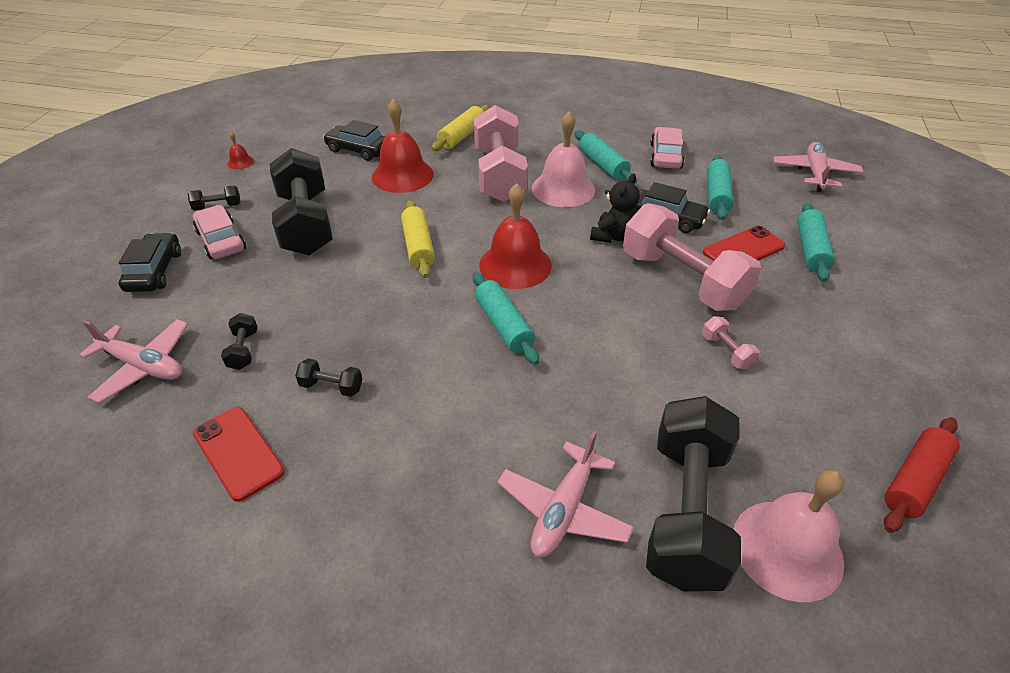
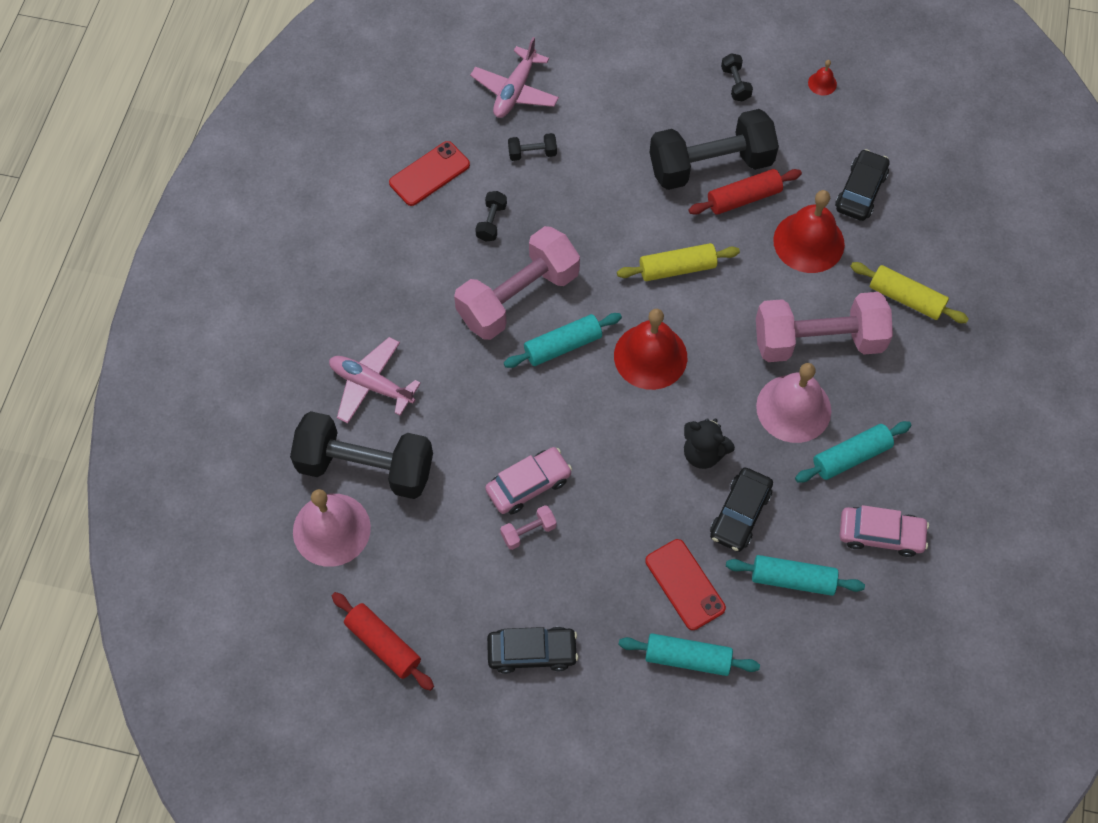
camera: 90 degrees right, 20 degrees up
black car [119,233,181,292] -> black car moved to [487,627,578,674]
pink car [193,205,246,260] -> pink car moved to [485,447,572,514]
pink dumbbell [623,203,761,311] -> pink dumbbell moved to [454,226,580,340]
pink plane [774,142,863,192] -> none
none -> red rolling pin [688,169,802,215]

